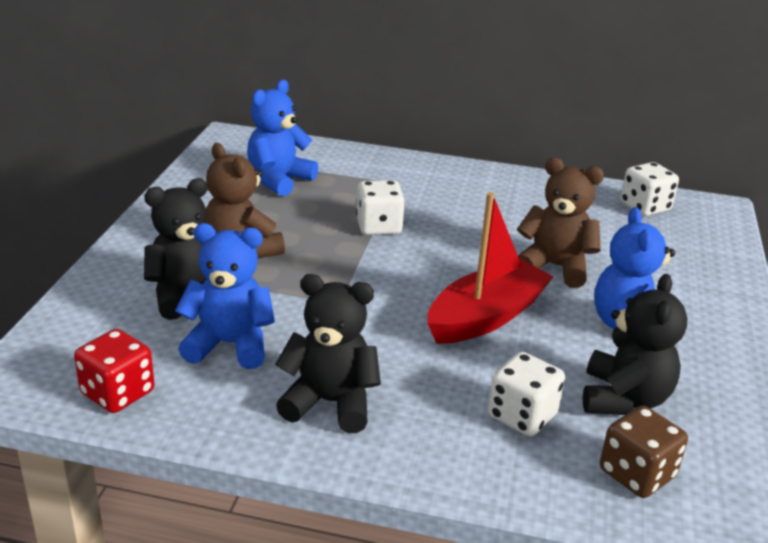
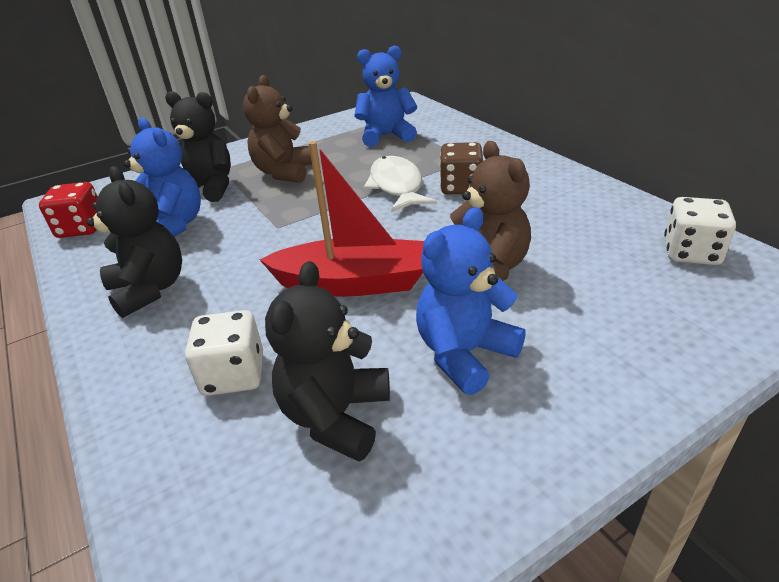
camera: 50 degrees right, 5 degrees up
white dice [356,180,405,235] -> white fish [364,156,437,213]
black teddy bear [583,274,688,415] -> black teddy bear turned 135 degrees clockwise [265,261,390,462]
brown dice [600,406,688,498] -> brown dice moved to [440,142,483,194]

